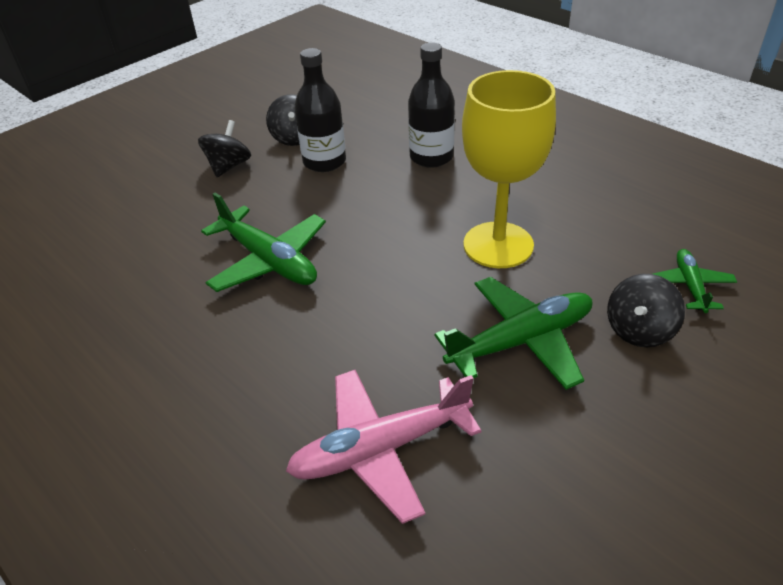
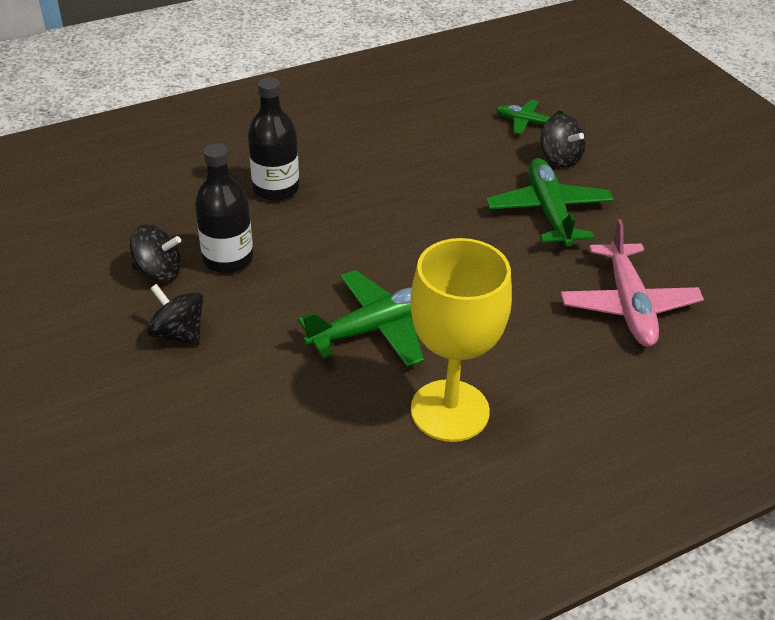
camera: 75 degrees left, 0 degrees up
yellow goblet [462,70,556,268] -> yellow goblet moved to [410,238,512,442]

